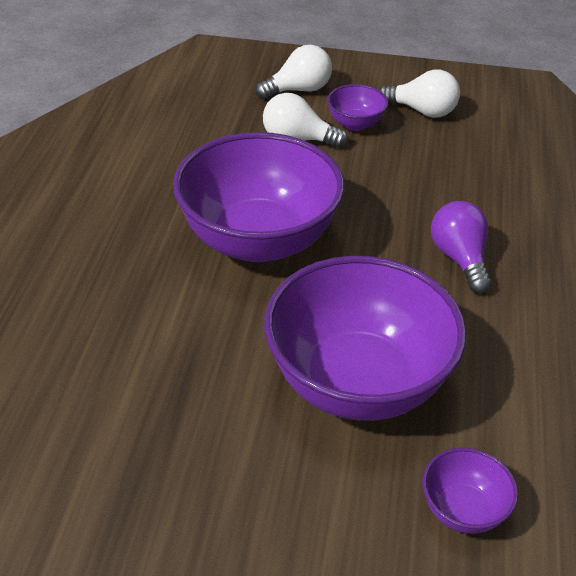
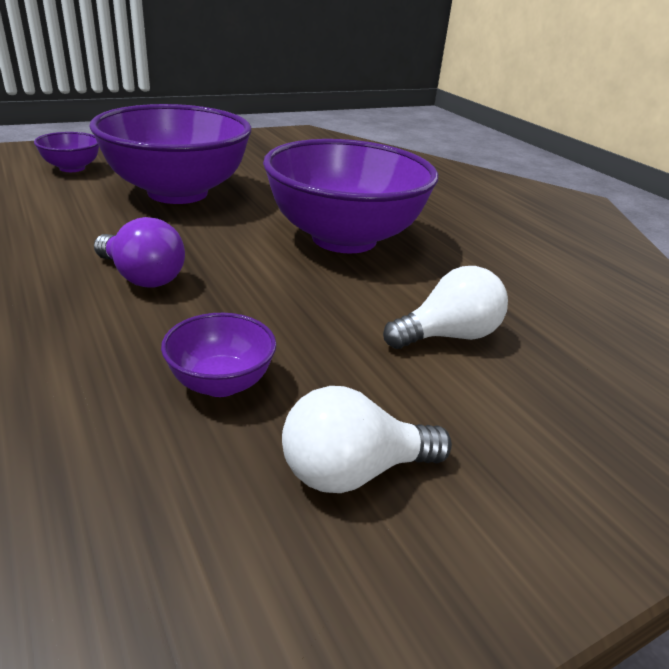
camera: 140 degrees right, 10 degrees down
white light bulb [255,45,332,99] -> none
purple bowl [327,84,388,131] -> purple bowl moved to [161,313,276,397]

